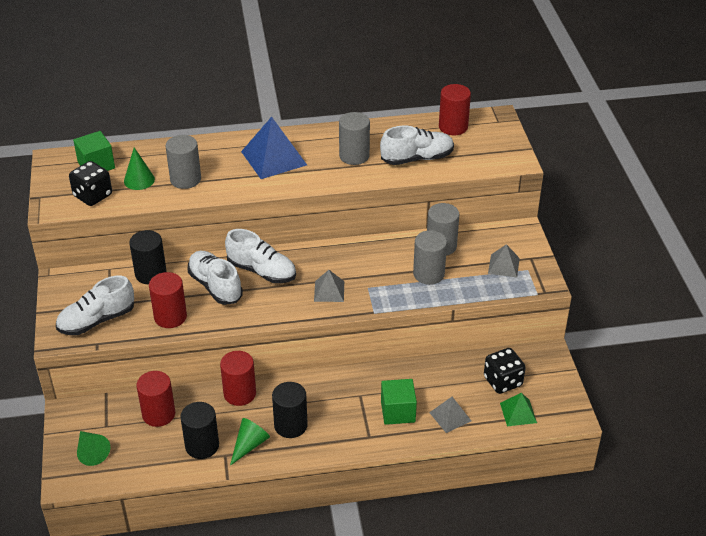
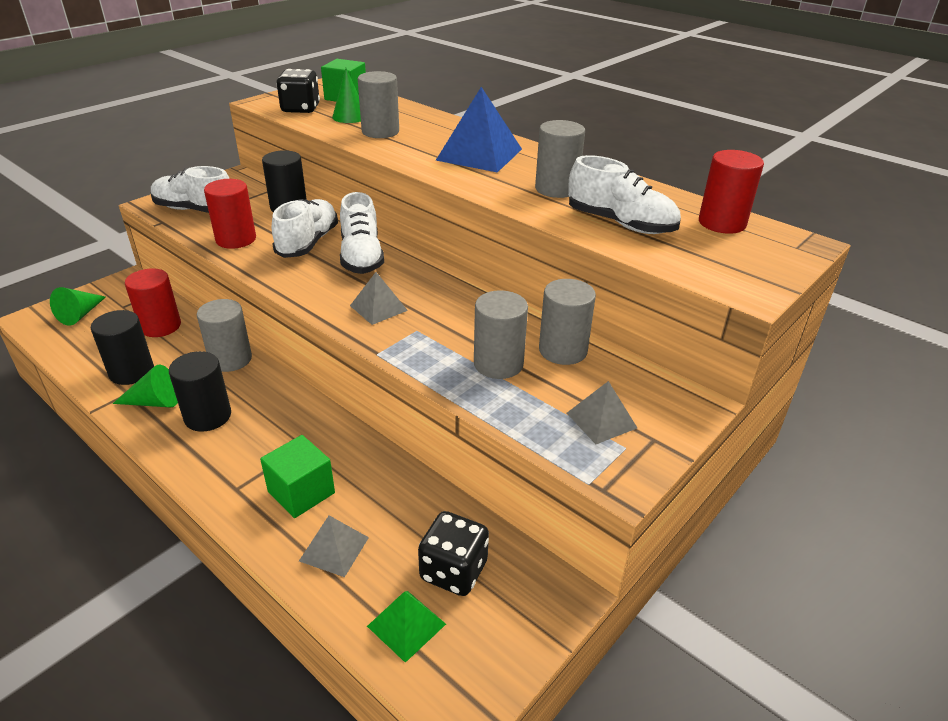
camera: 50 degrees right, 5 degrees down
red cylinder [220,351,256,406] -> grey cylinder [197,299,252,372]

